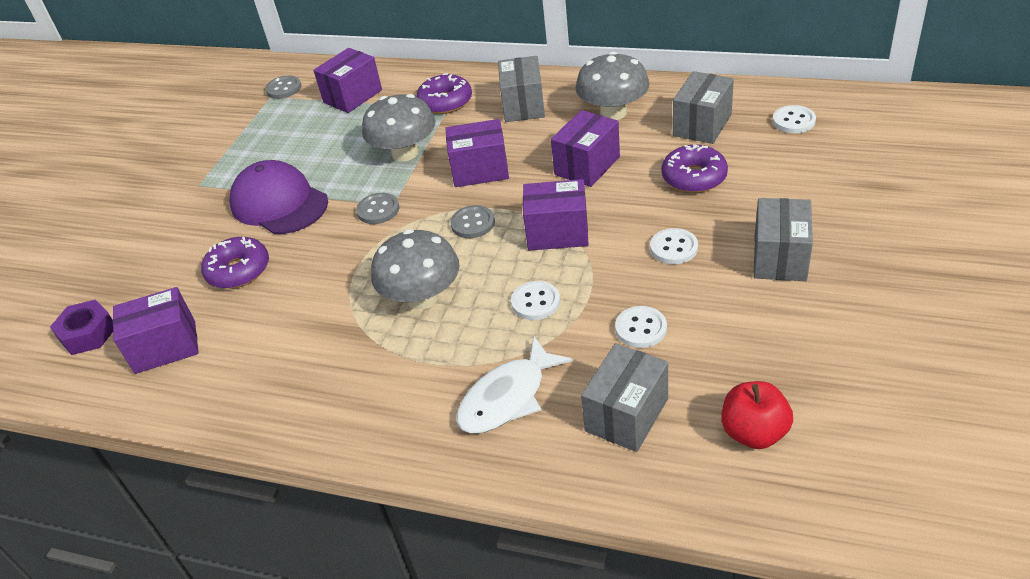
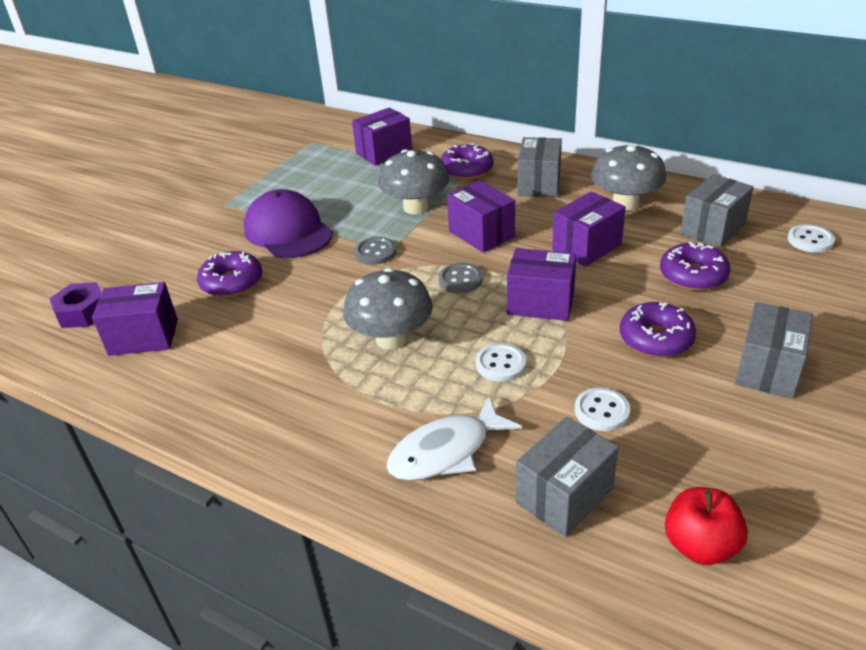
camera: 10 degrees right, 5 degrees down
grey button [265,76,301,99] -> none
purple box [445,119,509,187] -> purple box turned 45 degrees clockwise [447,180,515,253]
white button [650,228,698,264] -> purple donut [620,302,696,357]

